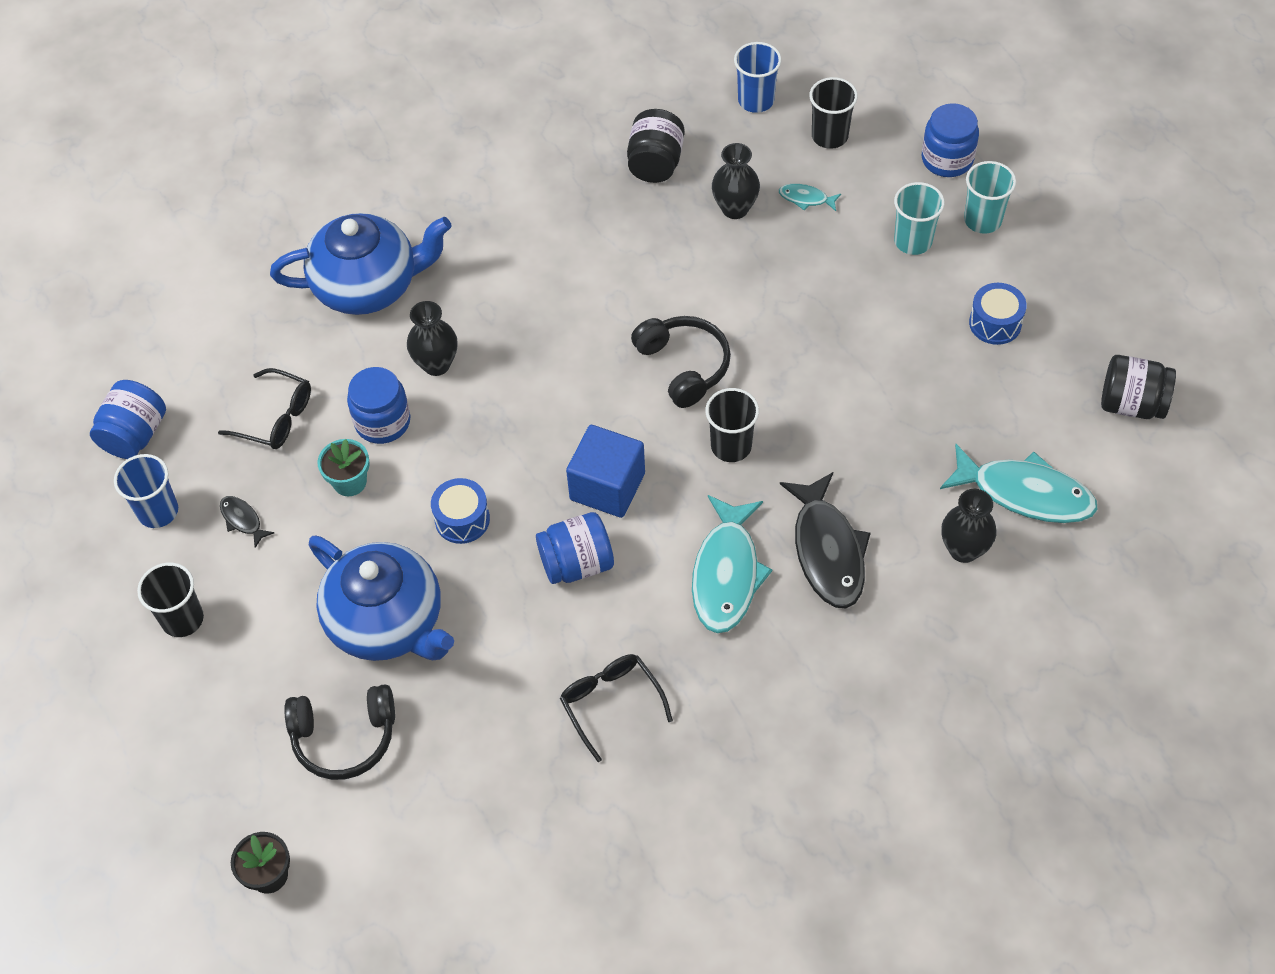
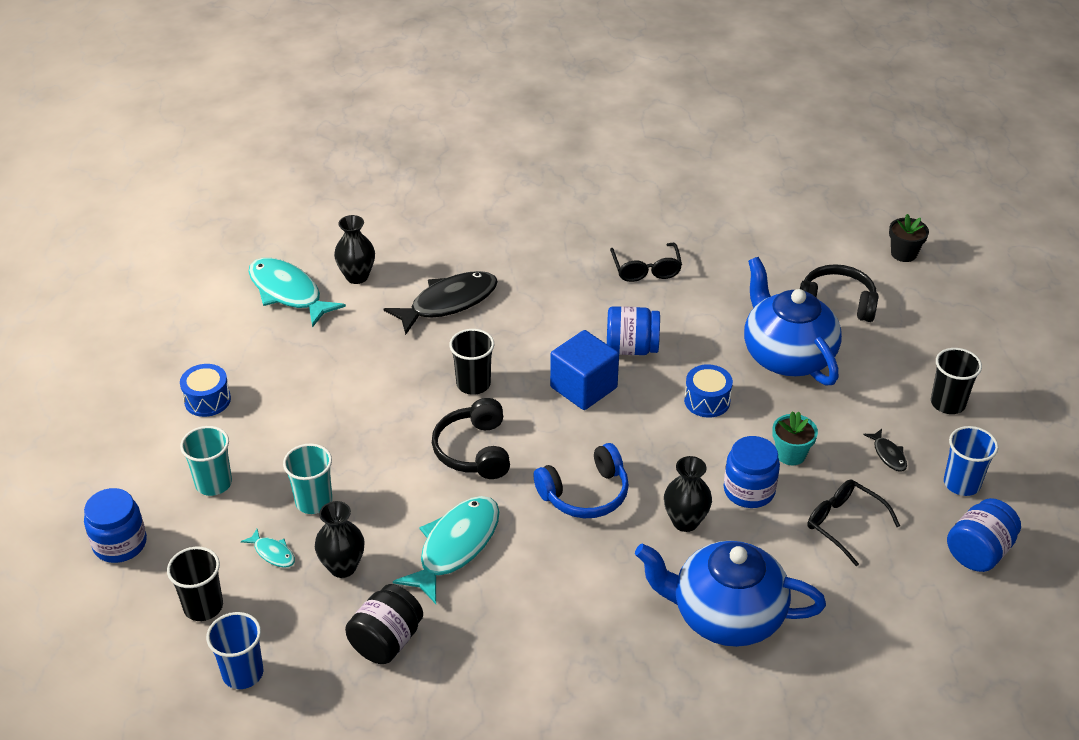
camera: 160 degrees left, 15 degrees down
turquoise fish [692,495,773,633] -> turquoise fish moved to [393,496,500,604]
black fish [780,472,871,608] -> black fish turned 45 degrees clockwise [384,271,498,335]
turquoise cup [964,161,1016,234] -> turquoise cup moved to [283,444,332,514]
black jar [1101,355,1176,419] -> none
none -> blue headphones [533,443,629,518]

